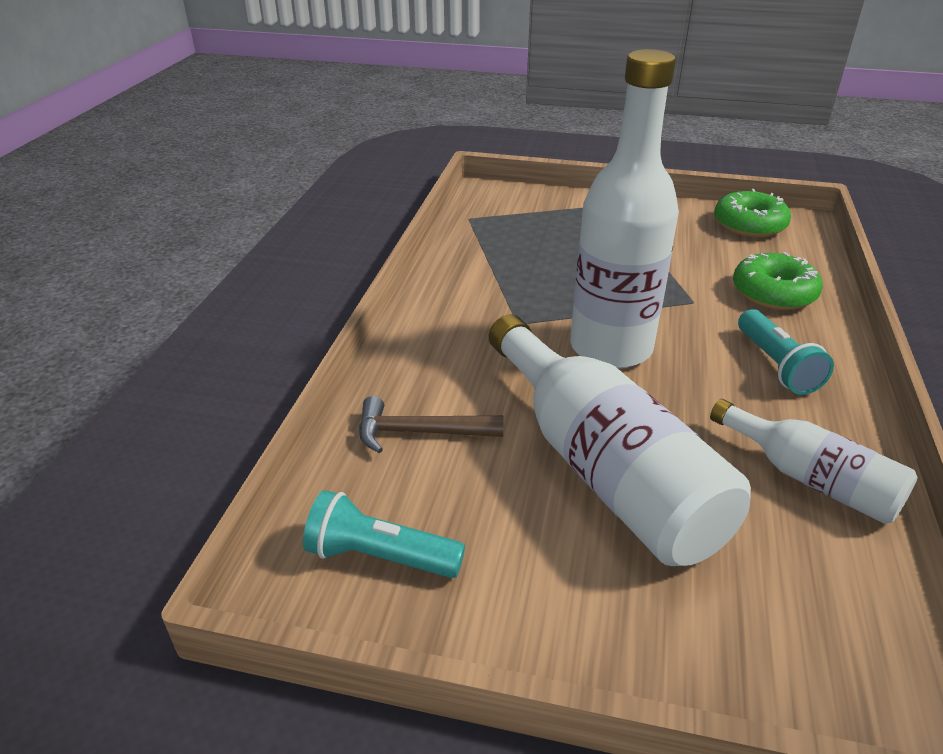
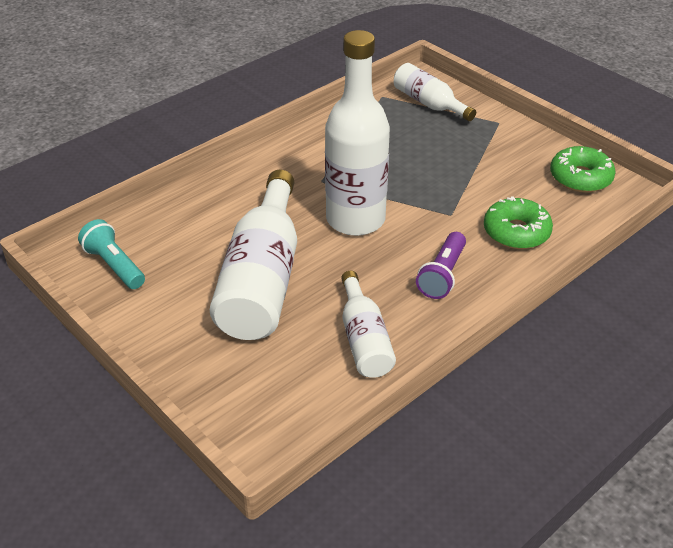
camera: 35 degrees right, 5 degrees up
brown hammer [359,396,504,453] -> none
turquoise flashlight [738,309,834,395] -> purple flashlight [416,232,466,299]
none -> white bottle [394,63,476,121]

